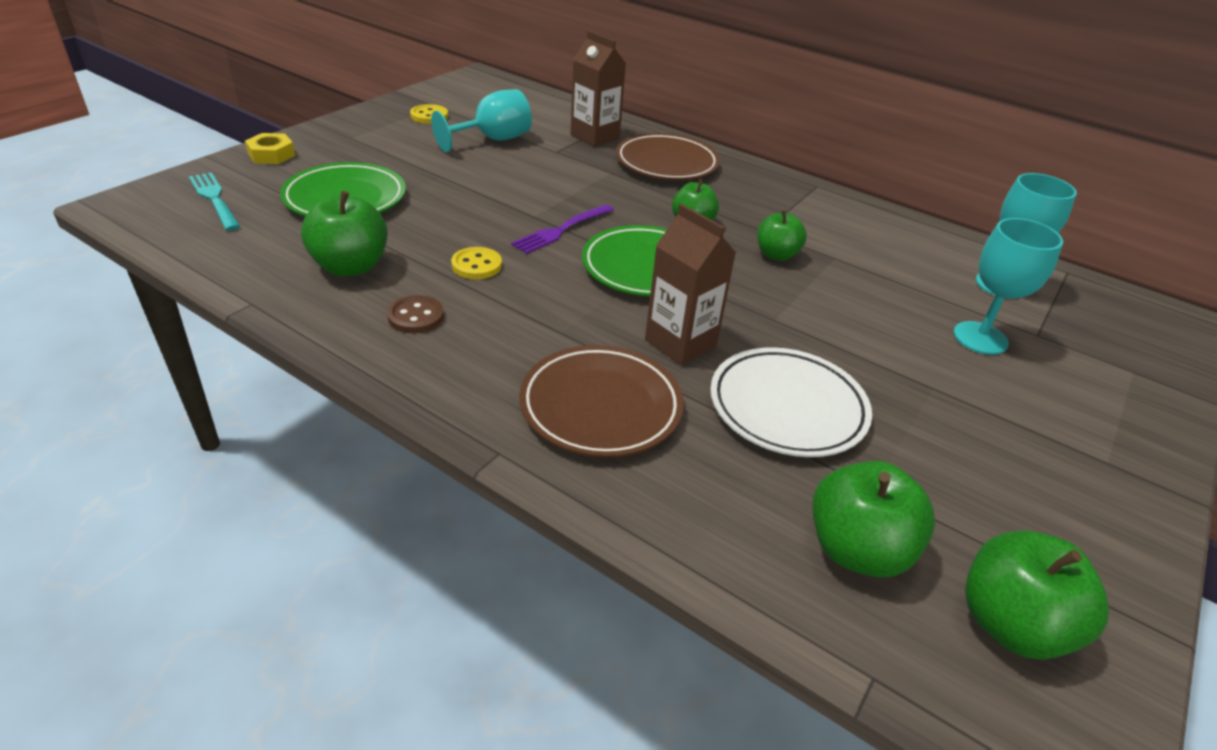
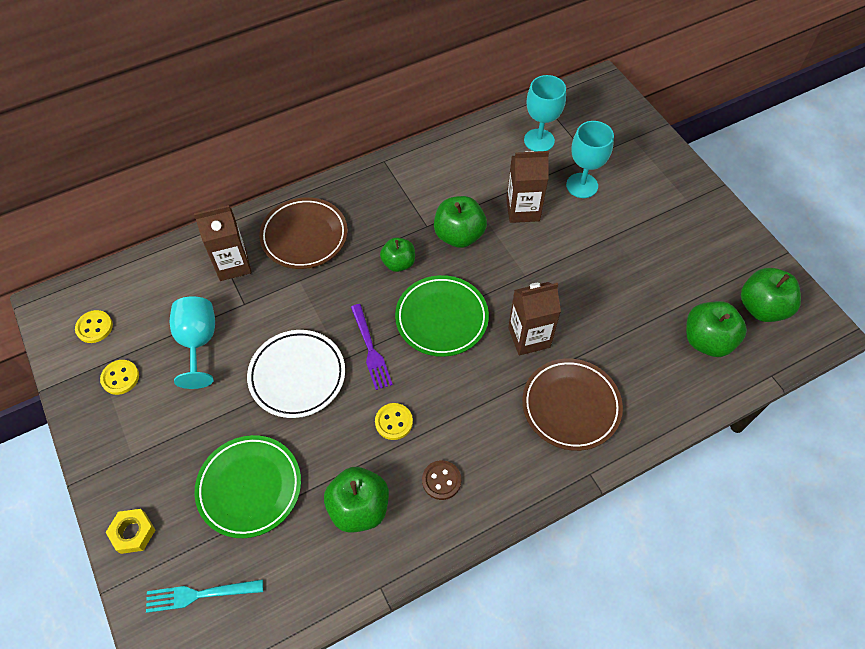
camera: 60 degrees left, 20 degrees up
white plate [710,347,872,457] -> white plate moved to [247,330,345,418]
green apple [757,210,807,261] -> green apple [434,196,487,248], size x1.52
none -> yellow button [75,310,113,343]
none -> brown carton [506,151,549,223]

